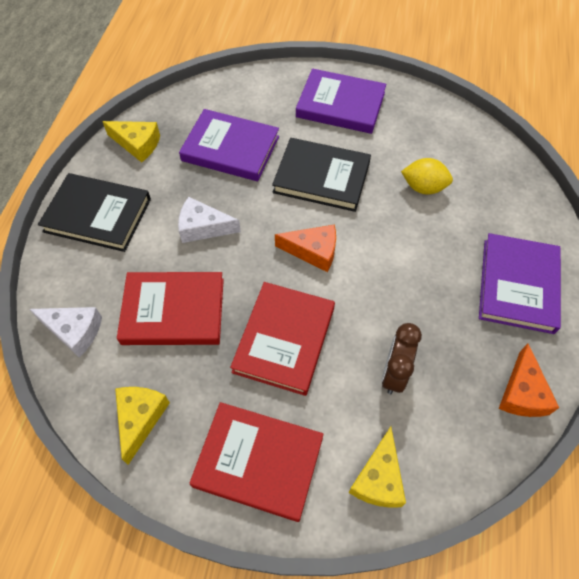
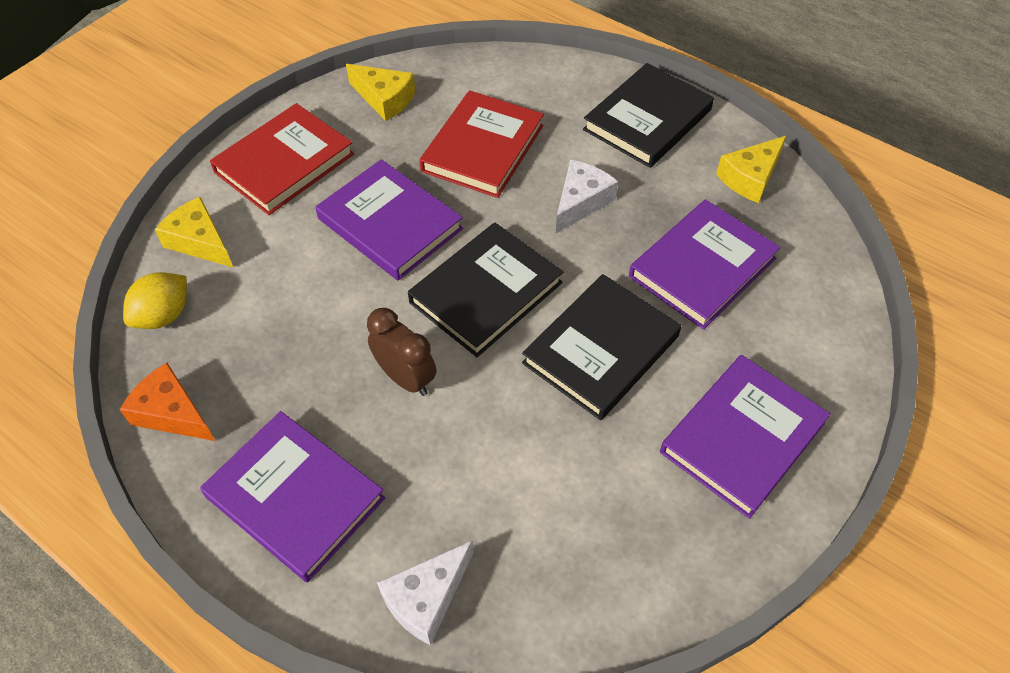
camera: 115 degrees right, 5 degrees down
white cheese [29,307,102,357] -> white cheese moved to [377,540,474,646]
red book [230,282,335,396] -> purple book [315,159,463,281]
orange cheese [275,224,336,272] -> black book [408,223,563,357]
brown clock [382,323,422,394] -> brown clock moved to [367,308,436,396]
yellow lemon [401,158,453,195] -> yellow lemon moved to [123,272,187,329]

